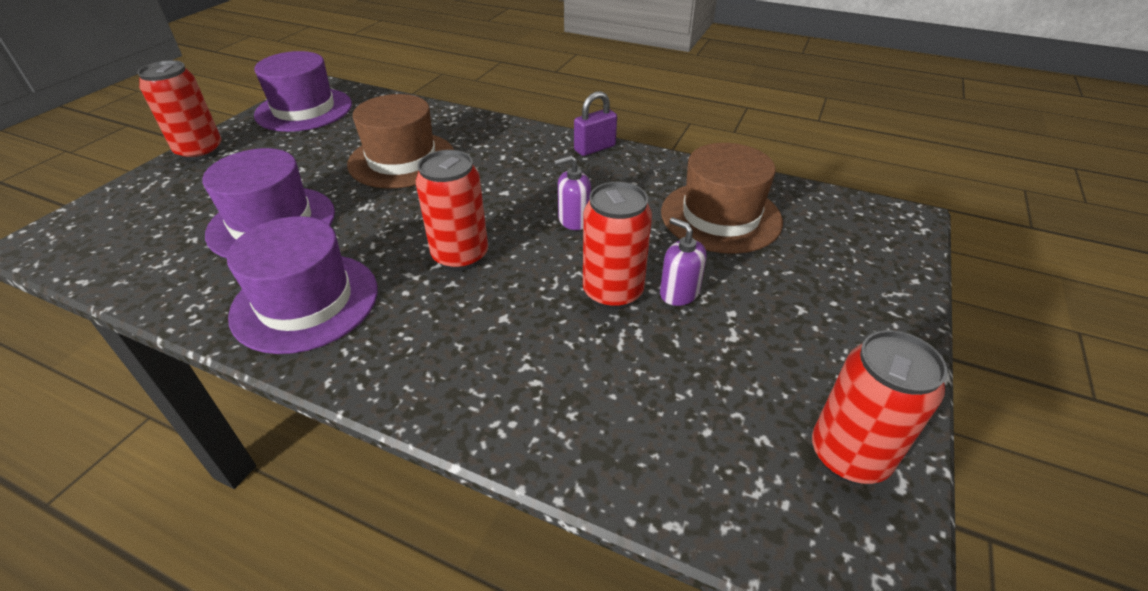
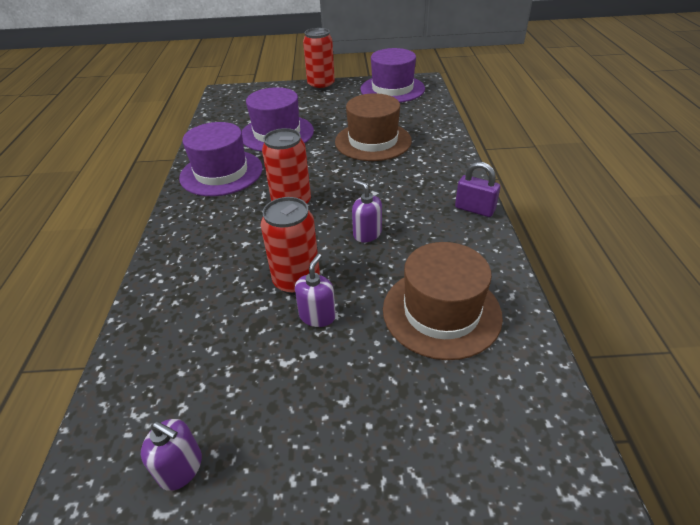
camera: 65 degrees right, 0 degrees up
red can [812,330,948,484] -> purple soap dispenser [141,419,202,491]

